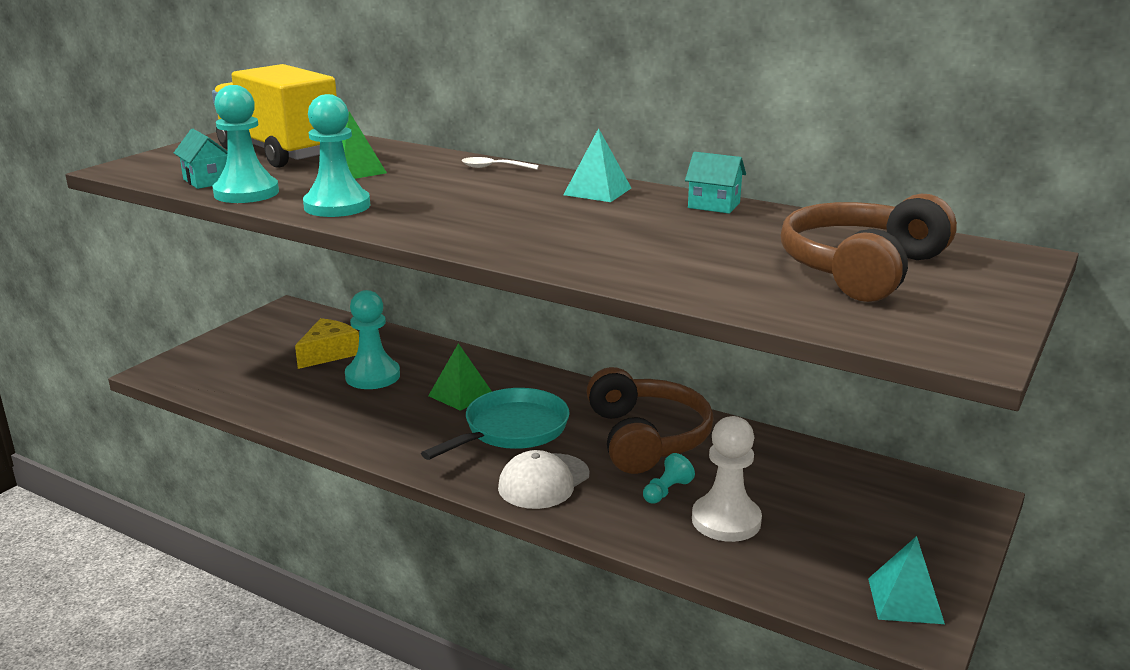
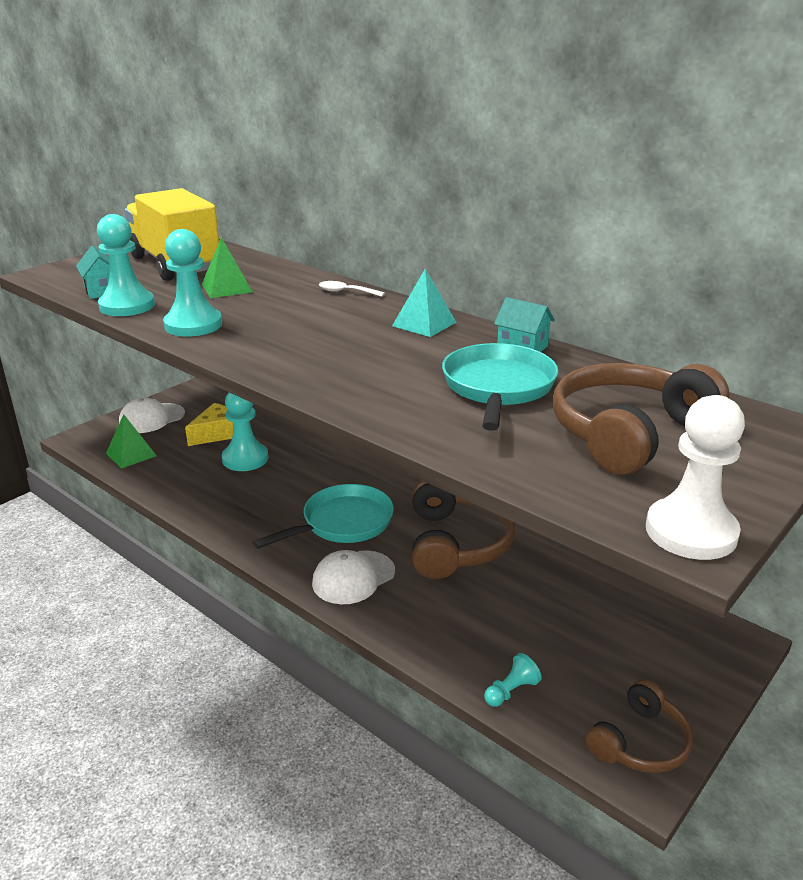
camera: 10 degrees right, 5 degrees up
green pyramid [428,343,492,411] -> green pyramid moved to [106,414,157,469]
turquoise pawn [643,453,695,504] -> turquoise pawn moved to [484,653,542,707]
white pawn [692,416,762,542] -> white pawn moved to [646,395,745,560]
turquoise pyramid [868,536,945,624] -> brown headphones [586,679,693,773]
none -> white cap [119,397,185,433]
none -> turquoise pan [442,343,558,431]

